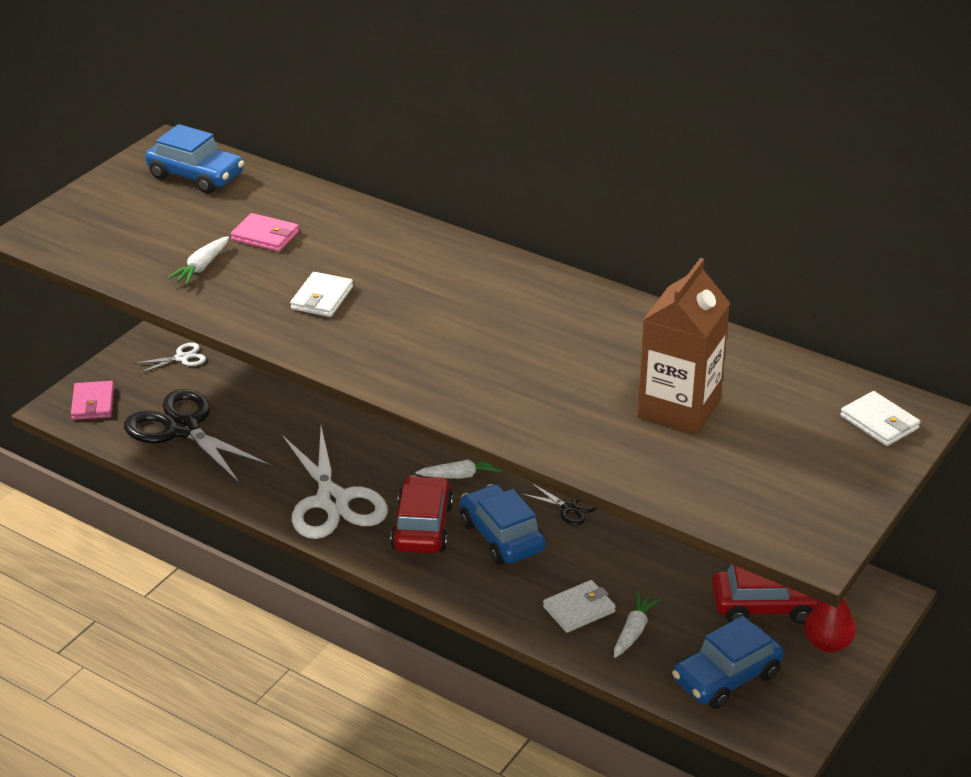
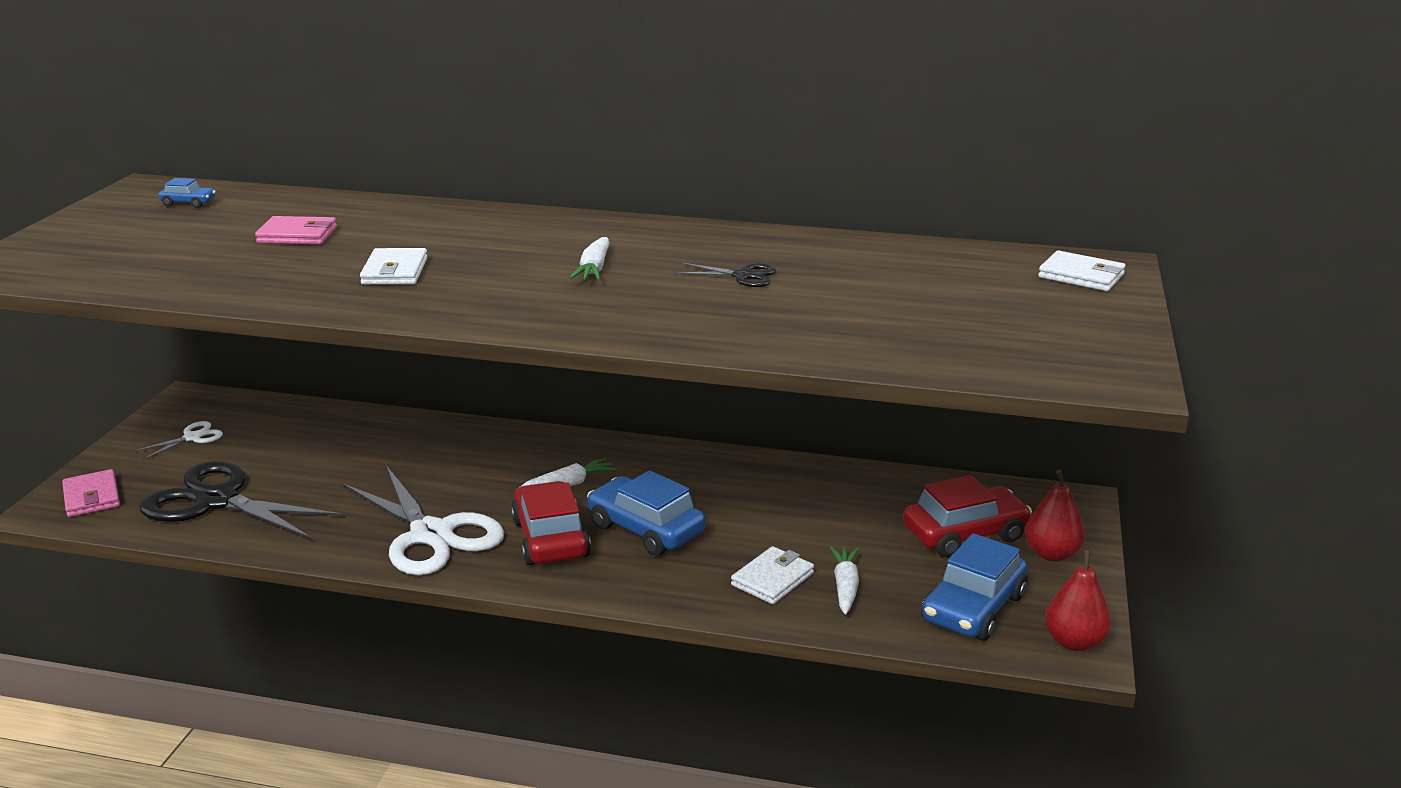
camera: 20 degrees left, 10 degrees down
blue car [145,124,244,194] -> blue car [159,178,216,208], size x0.45
white carrot [167,236,229,285] -> white carrot moved to [569,237,610,280]
black scissors [520,483,597,525] -> black scissors moved to [674,262,776,287]
brown carton [637,258,730,435] -> none
none -> red pear [1045,550,1111,651]

